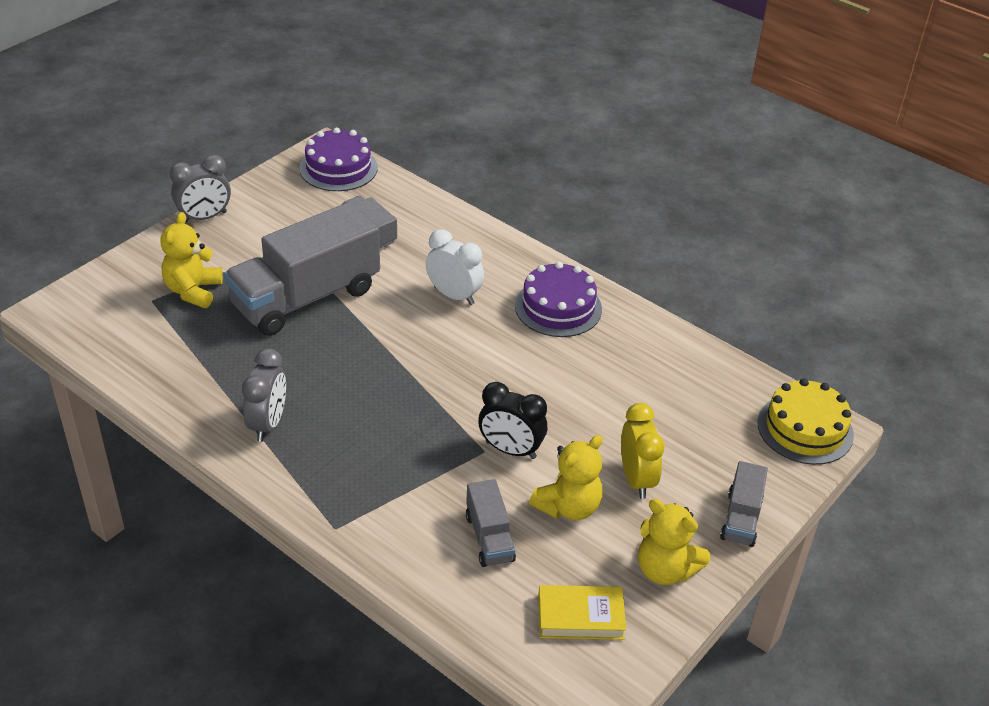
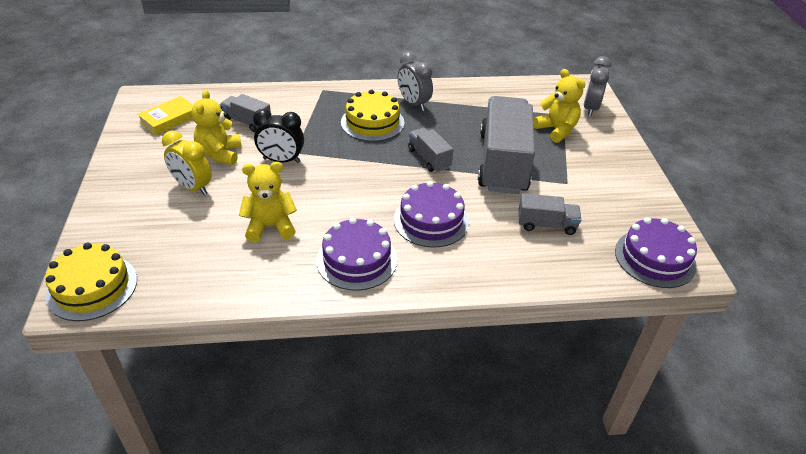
camera: 135 degrees right, 0 degrees up
grey clock [170,155,231,223] -> grey clock moved to [584,56,611,117]
white clock [426,229,484,305] -> purple cake [394,181,469,248]
black clock [478,382,547,459] -> black clock turned 150 degrees counterclockwise [253,109,304,163]
yellow teddy bear [638,499,710,585] -> yellow teddy bear moved to [239,162,297,242]
grey truck [720,461,768,547] -> grey truck moved to [408,128,453,172]
none -> yellow cake [341,89,405,142]

